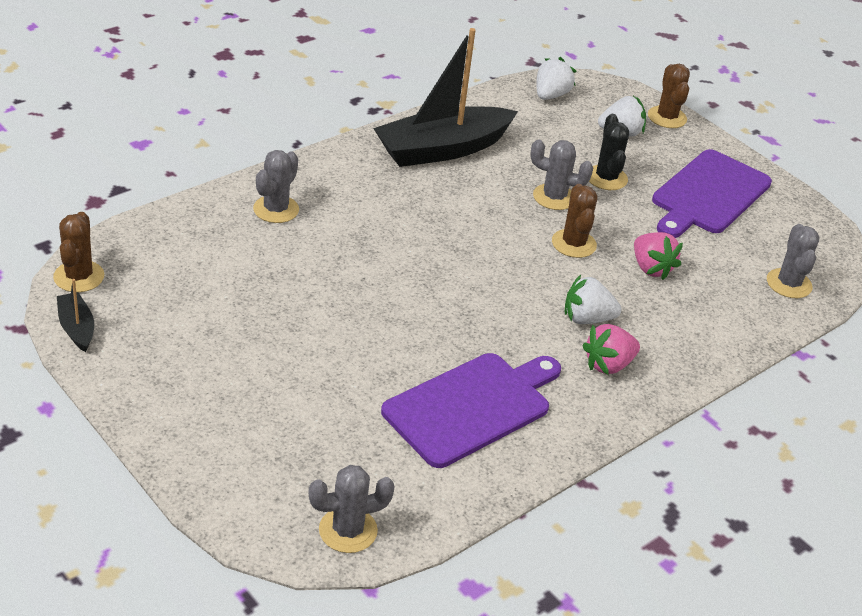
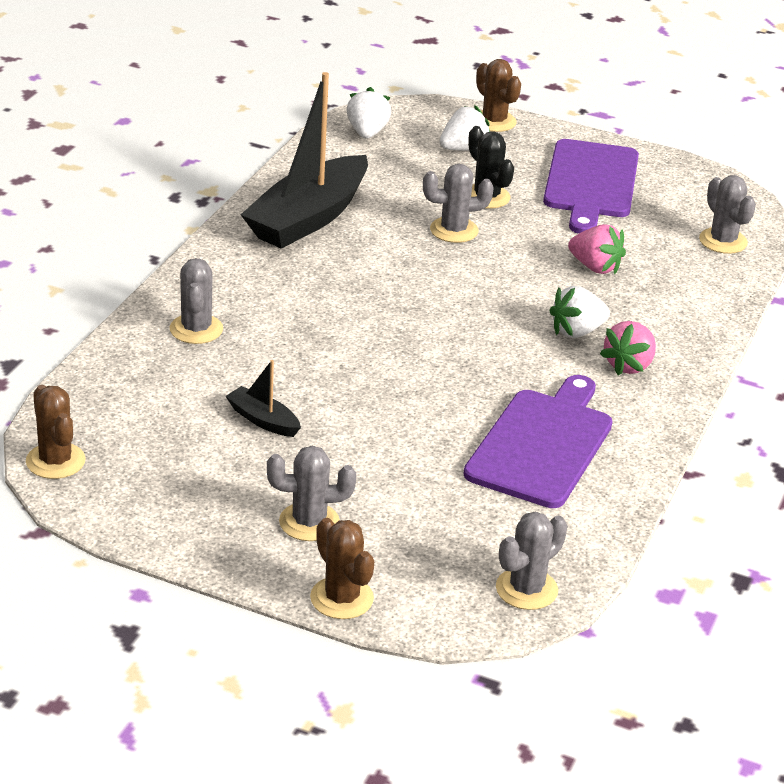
camera: 25 degrees left, 5 degrees down
black boat [57,279,94,352] -> black boat moved to [226,360,301,437]
brown cactus [552,184,597,258] -> brown cactus moved to [310,518,374,619]
none -> grey cactus [267,446,356,541]

